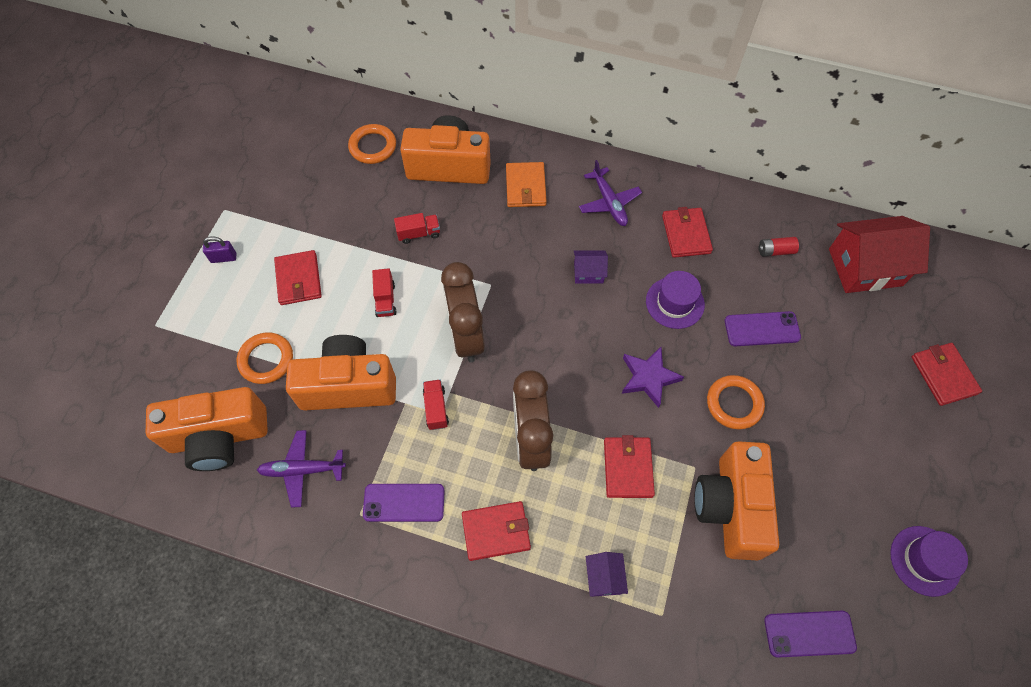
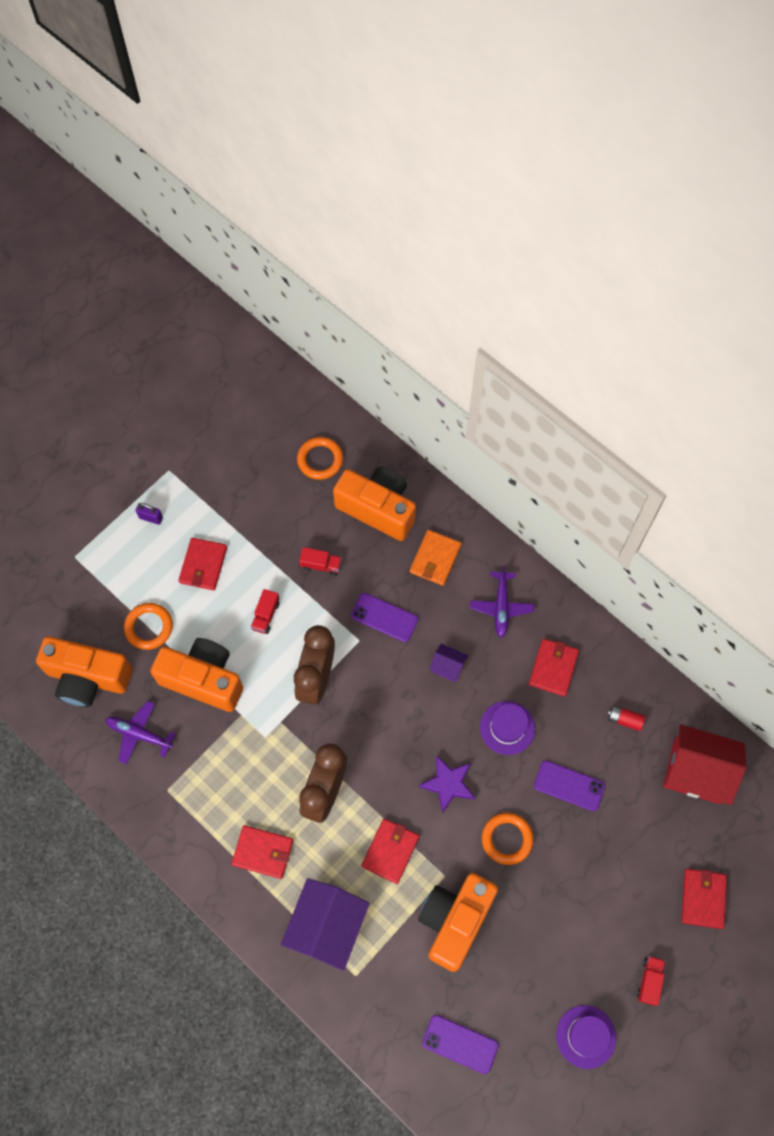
camera: 25 degrees right, 5 degrees up
purple phone [363,484,445,522] -> purple phone moved to [351,593,418,642]
red truck [423,379,449,430] -> red truck moved to [637,956,666,1006]
purple house [586,552,628,597] -> purple house [281,878,370,971], size x2.12

